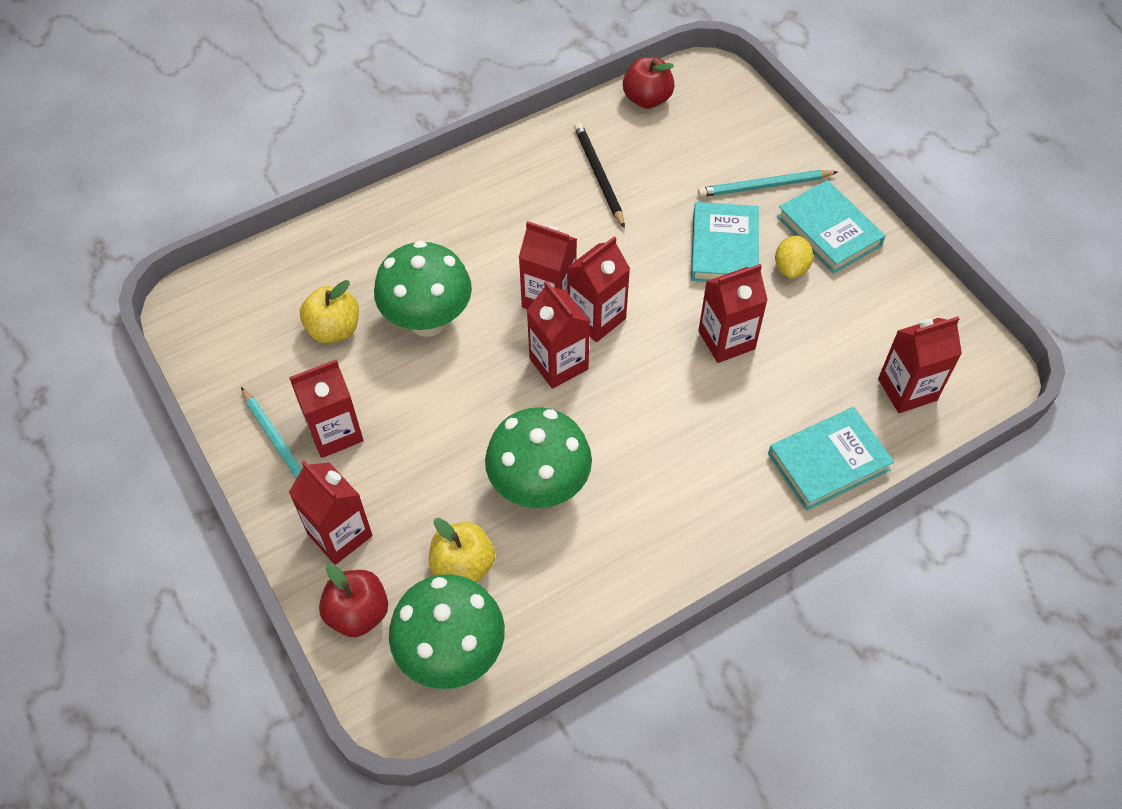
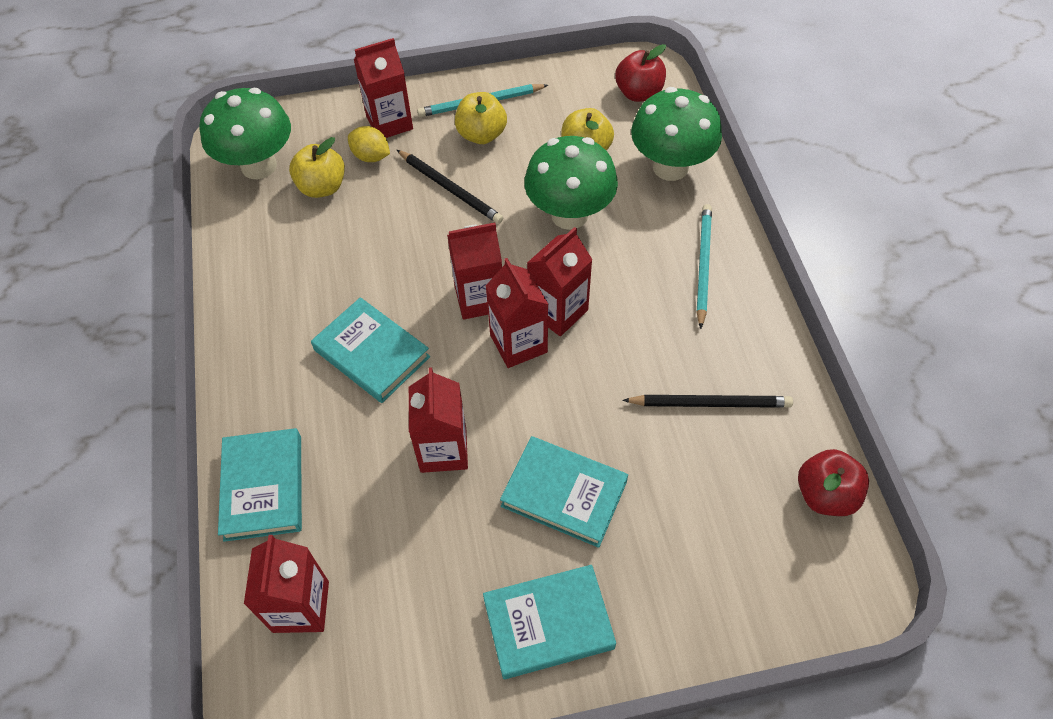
camera: 110 degrees right, 0 degrees up
red carton [289,359,363,458] -> yellow apple [455,92,507,144]
red apple [319,564,388,637] -> red apple moved to [615,44,666,102]
green mushroom [485,407,592,508] -> green mushroom moved to [631,87,722,181]
turquoise pencil [698,170,838,197] -> turquoise pencil moved to [697,204,712,329]
yellow lemon [775,235,813,279] -> yellow lemon moved to [348,126,390,162]
none -> turquoise book [311,297,430,403]
none -> black pencil [397,150,503,224]

